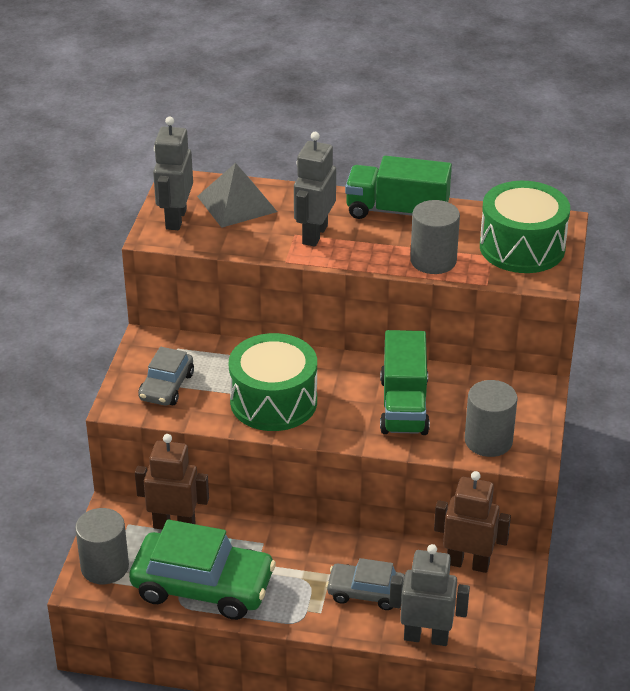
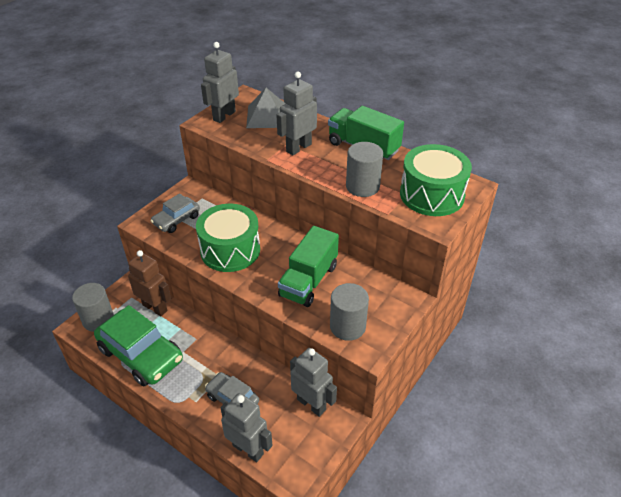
camera: 25 degrees right, 5 degrees up
brown robot [434,471,511,573] -> grey robot [290,348,337,417]

